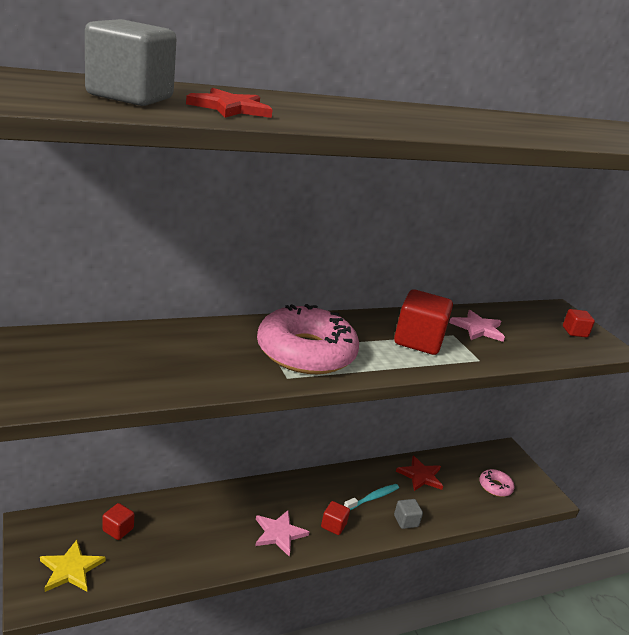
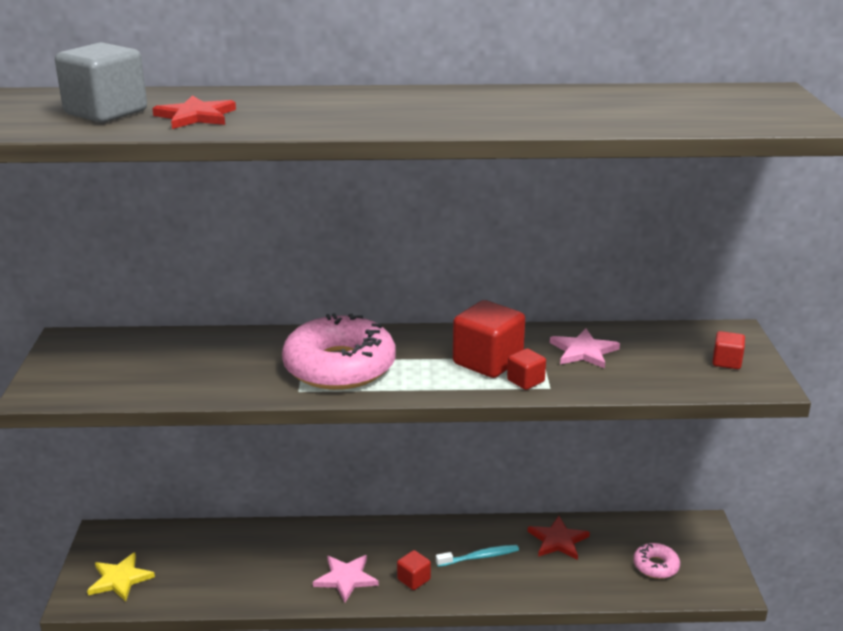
camera: 25 degrees right, 0 degrees up
red cube [103,503,134,540] -> red cube moved to [507,348,546,390]
grey cube [394,499,423,529] -> none

